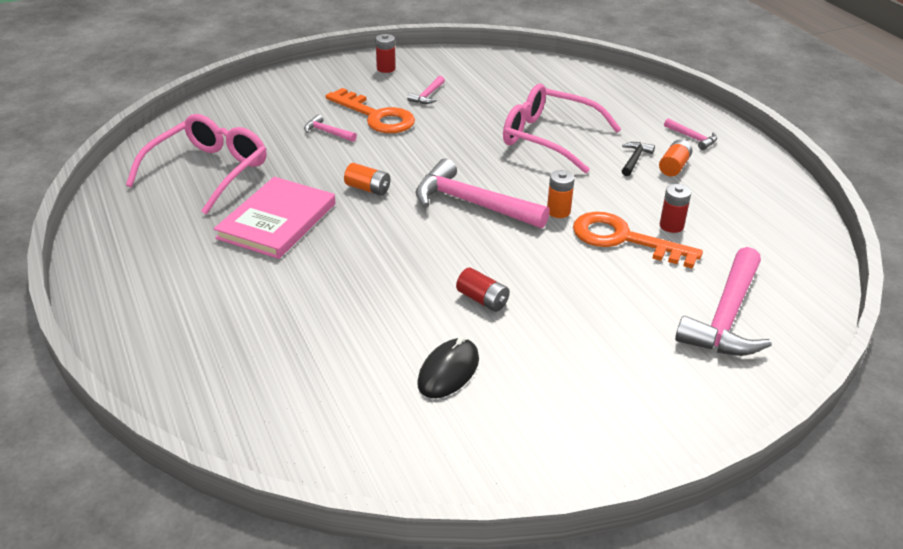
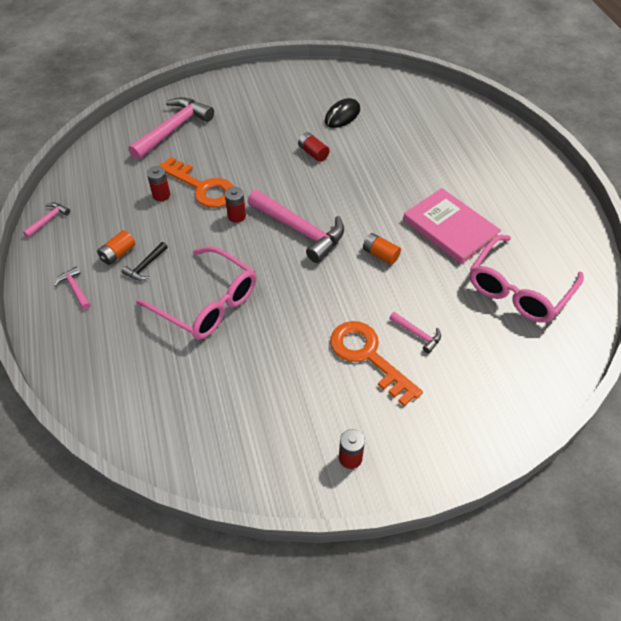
camera: 170 degrees left, 15 degrees up
pink book [214,177,335,259] -> pink book turned 75 degrees counterclockwise [403,188,501,264]
pink hammer [407,76,445,104] -> pink hammer moved to [23,202,70,238]
orange battery [547,170,575,218] -> red battery [225,187,246,223]

